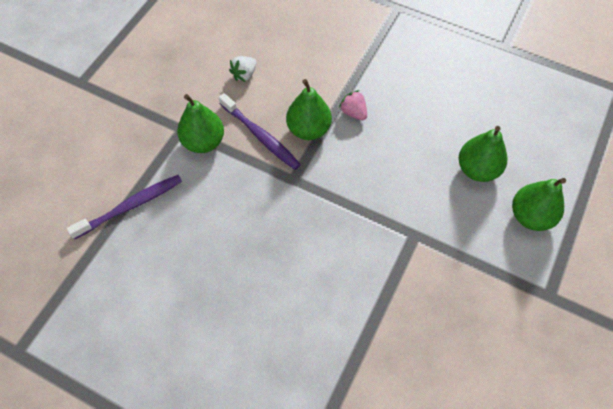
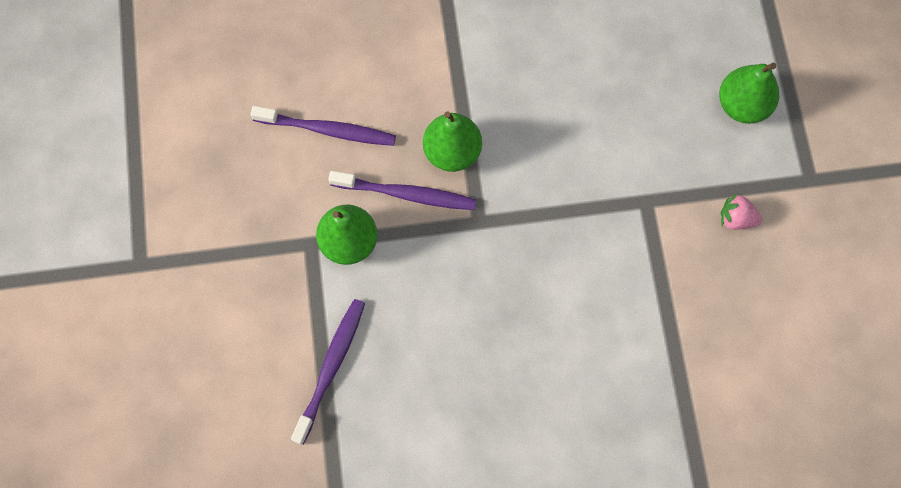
camera: 35 degrees left, 10 degrees up
white strawberry [229,56,257,82] -> purple toothbrush [251,106,396,146]
pink strawberry [339,90,367,120] -> pink strawberry moved to [721,193,762,230]
green pear [459,126,507,182] -> none

